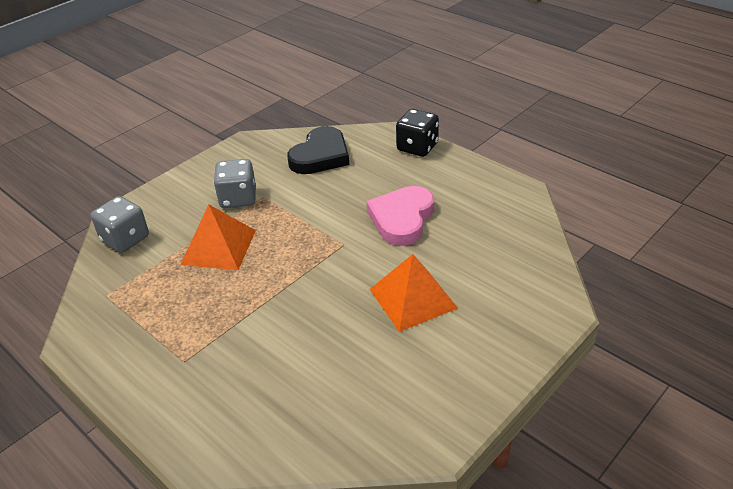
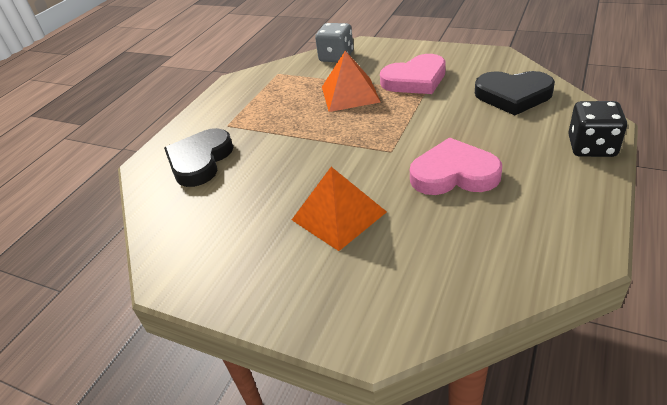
camera: 75 degrees right, 0 degrees up
grey dice [214,159,256,208] -> pink heart [380,54,446,94]
none -> black heart [164,128,234,187]

